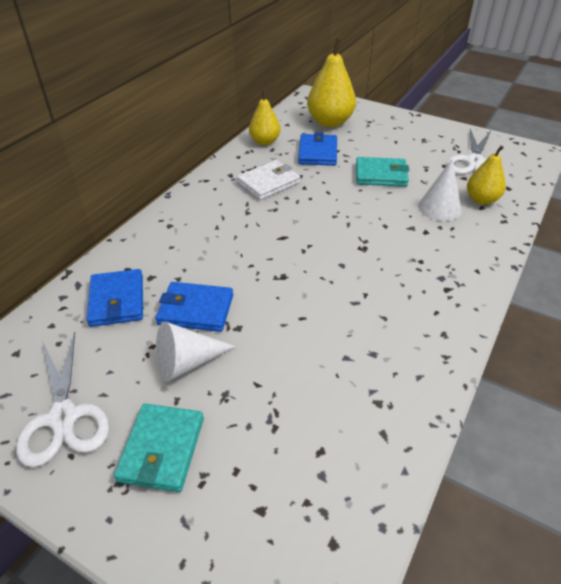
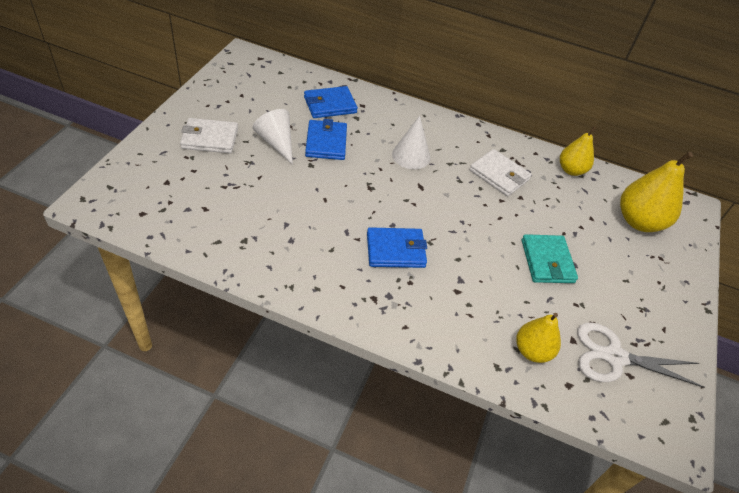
camera: 75 degrees right, 5 degrees up
white scissors [16,332,109,468] -> none
turquoise wallet [114,403,204,492] -> white wallet [180,118,238,153]
blue wallet [298,132,337,166] -> blue wallet moved to [367,227,427,268]
white cone [418,159,462,221] -> white cone moved to [392,116,431,169]

